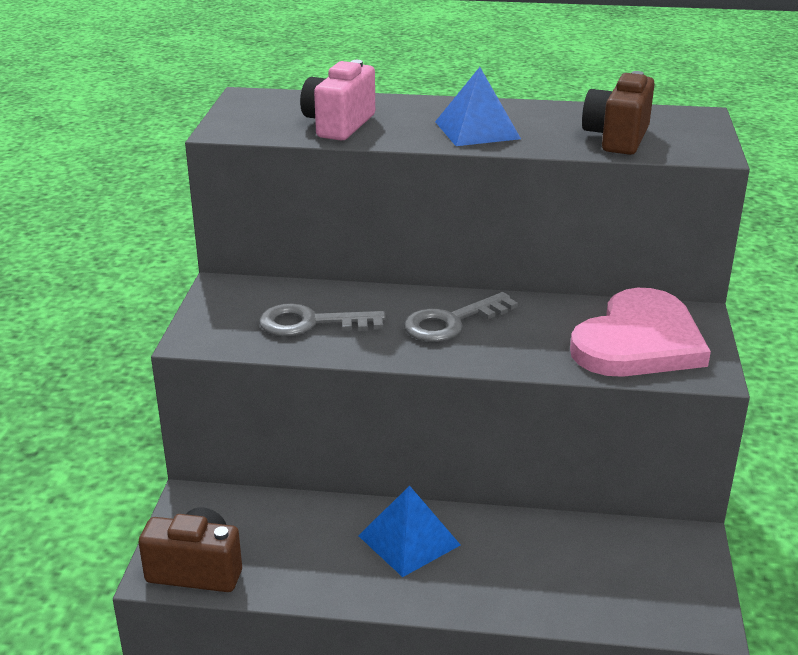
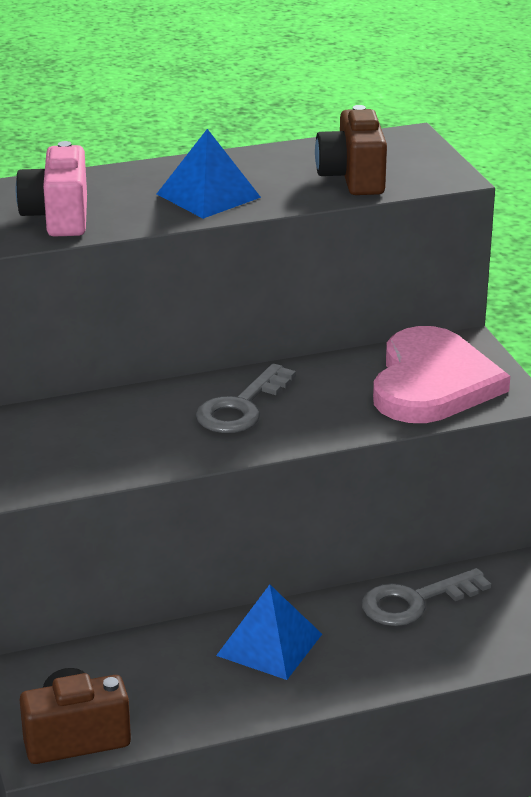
camera: 25 degrees left, 0 degrees up
grey key [259,303,386,337] -> grey key moved to [362,568,491,626]

